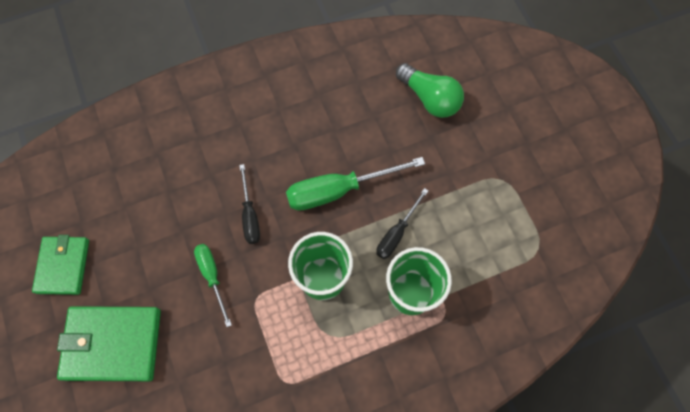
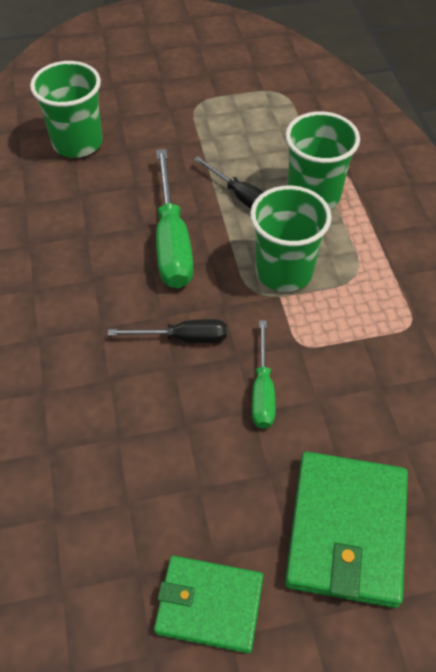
camera: 80 degrees left, 15 degrees down
green screwdriver [194,244,232,327] -> green screwdriver turned 75 degrees counterclockwise [252,320,276,429]
green light bulb [396,63,464,118] -> green cup [30,61,103,158]

